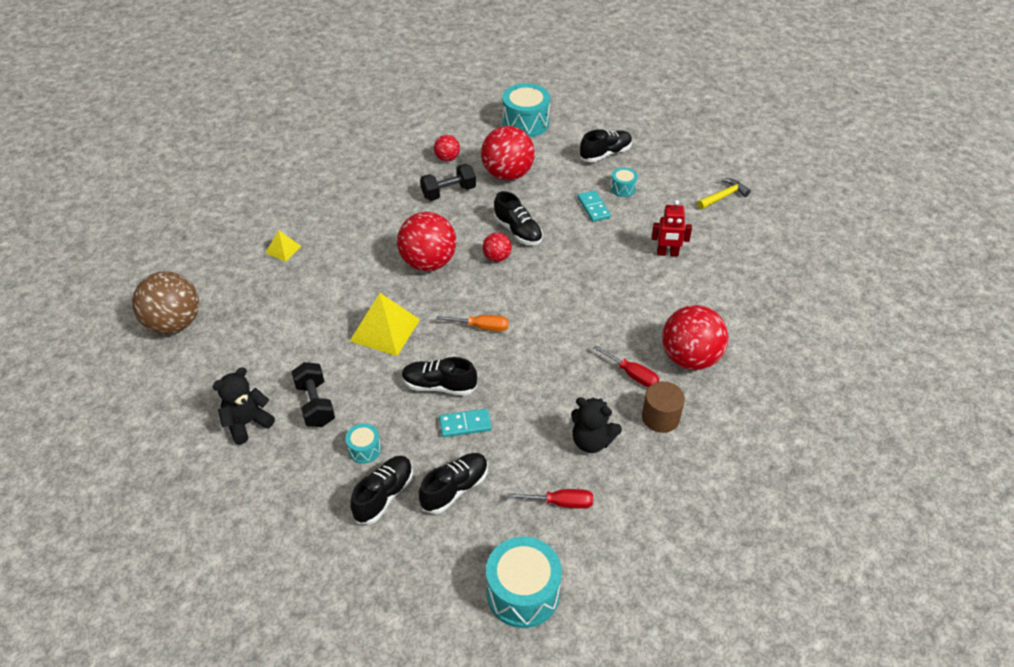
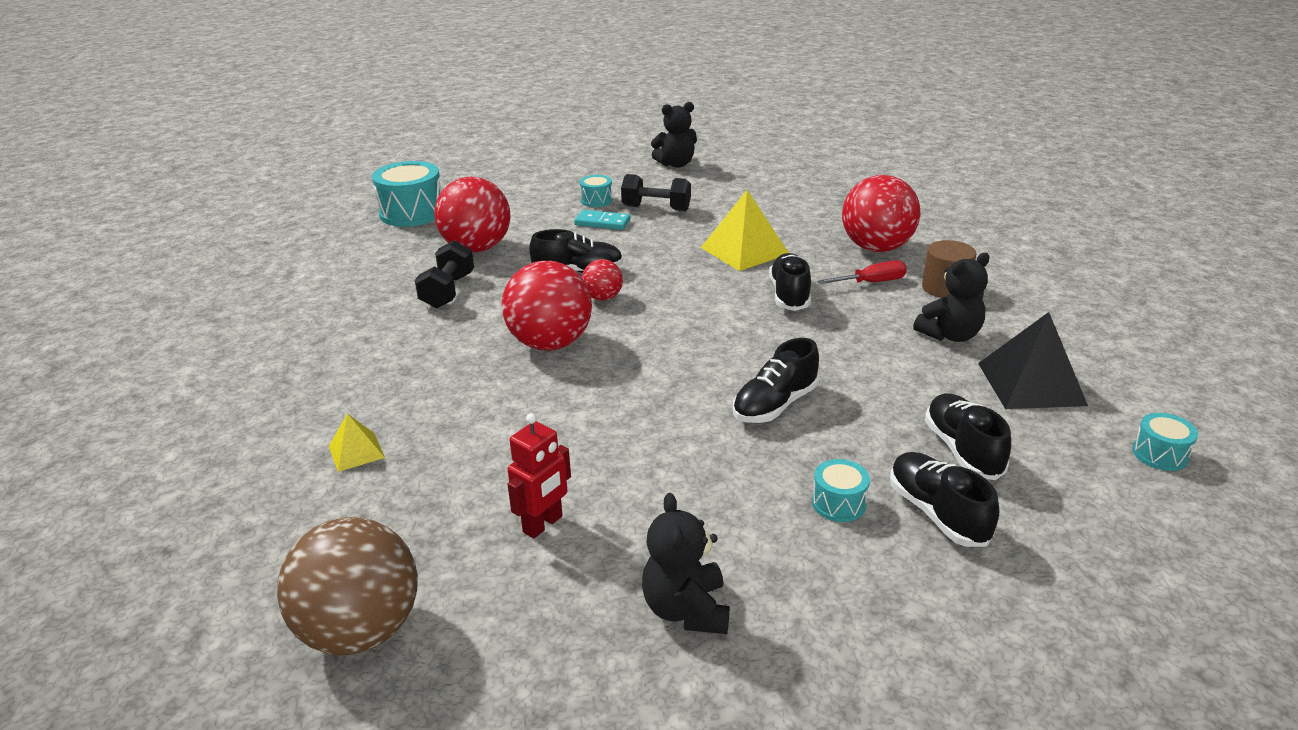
camera: 55 degrees left, 15 degrees down
black dumbbell [292,362,335,427] -> black dumbbell moved to [621,174,691,211]
yellow pyramid [350,293,420,356] -> yellow pyramid moved to [701,190,789,271]
red ball [434,135,460,162] -> none
orange screwdriver [436,315,509,332] -> none
turquoise domino [439,409,492,437] -> none
turquoise drum [486,537,562,628] -> turquoise drum [1132,413,1198,471], size x0.51
red screwdriver [508,489,593,509] -> black pyramid [978,312,1088,409]
black shoe [580,129,632,162] -> black shoe moved to [769,253,811,311]
red robot [651,200,692,257] -> red robot moved to [507,413,571,539]
yellow hammer [697,178,751,209] -> black teddy bear [651,102,697,168]

